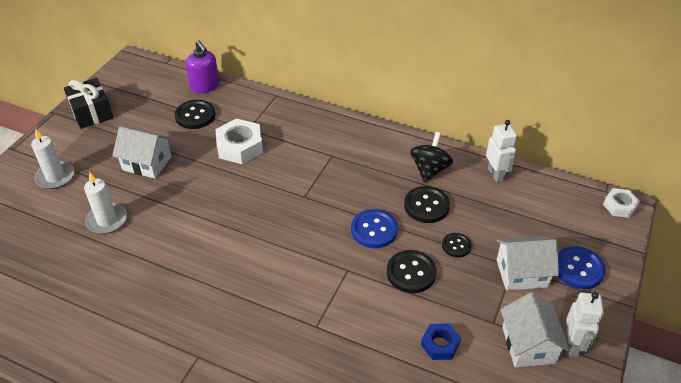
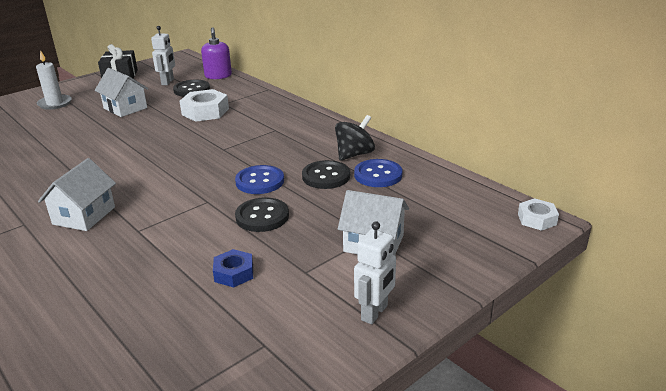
camera: 25 degrees right, 15 degrees down
white candle [84,172,127,234] -> none
black button [442,233,471,257] -> none
white robot [486,120,517,183] -> white robot moved to [151,26,175,85]
white house [501,292,570,368] -> white house moved to [38,158,116,231]
blue button [558,246,606,289] -> blue button moved to [354,159,402,187]

